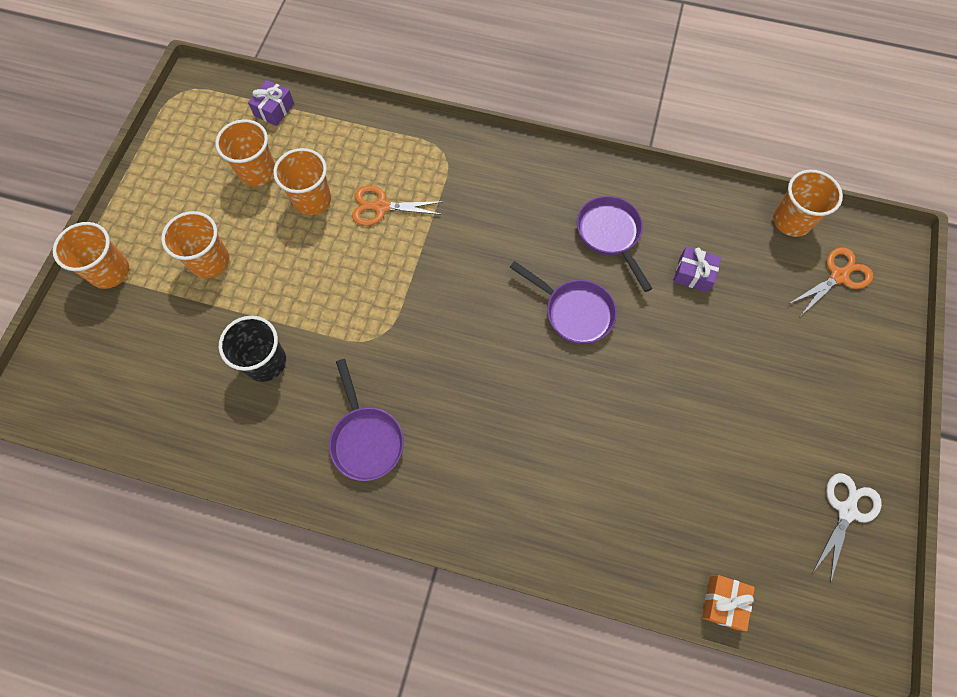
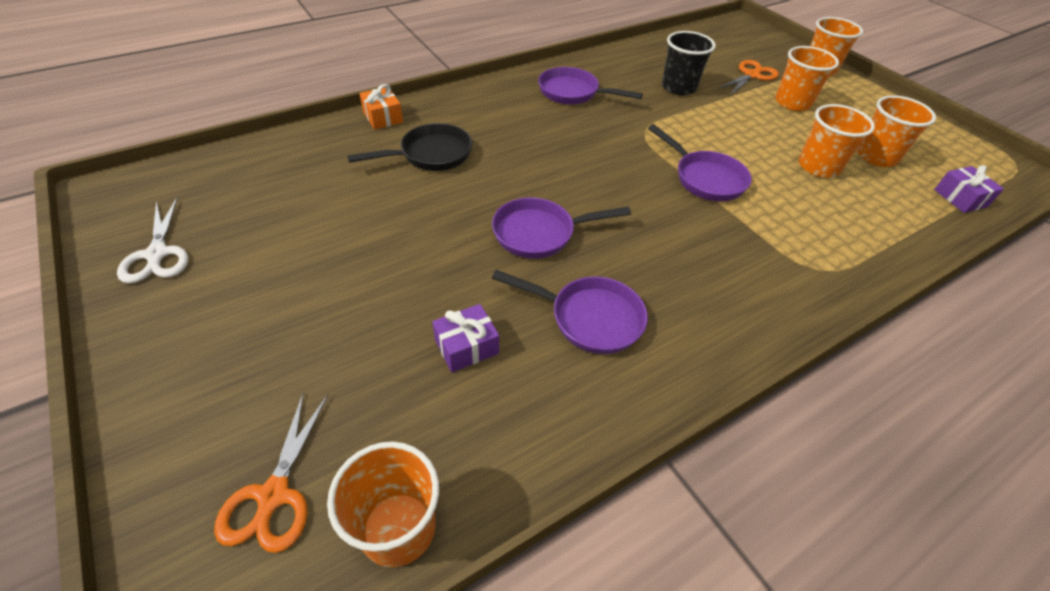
camera: 130 degrees right, 20 degrees down
orange scissors [352,185,444,226] -> orange scissors moved to [718,60,779,95]
orange gift [702,575,755,631] -> orange gift moved to [360,84,403,129]
none -> black pan [347,123,472,171]
none -> purple pan [648,124,752,201]

